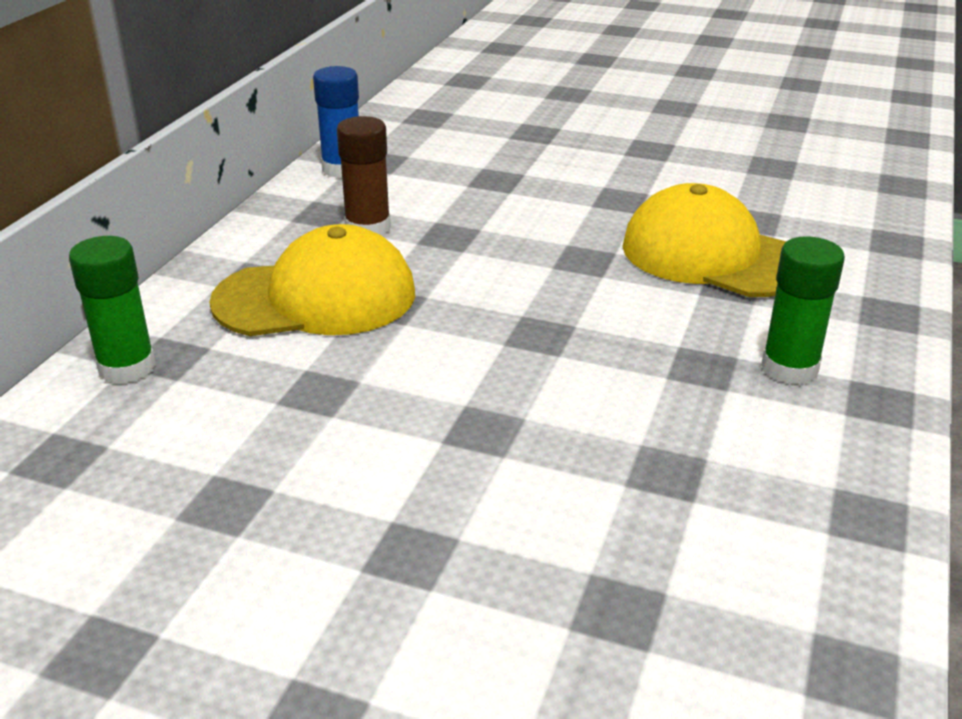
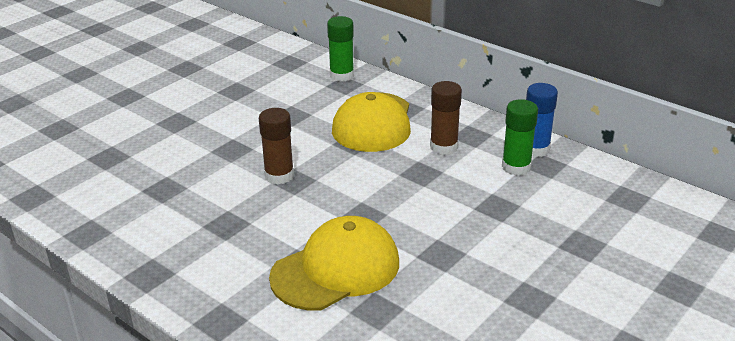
camera: 110 degrees right, 0 degrees up
green glue stick [761,236,845,385] -> green glue stick moved to [502,99,538,176]
none -> brown glue stick [259,108,294,184]

